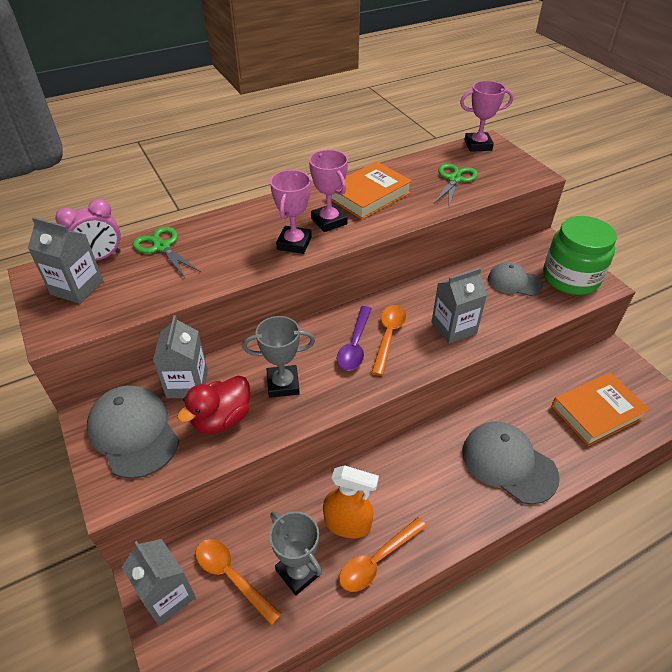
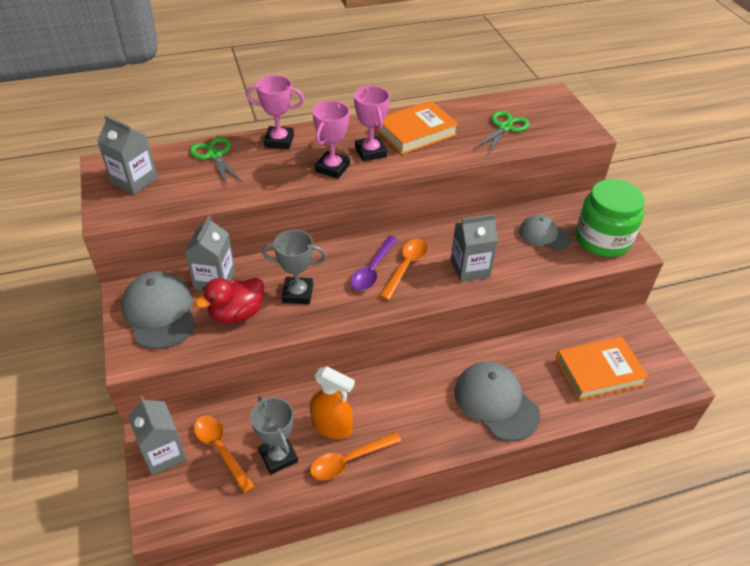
camera: 10 degrees right, 0 degrees up
pink clock [55,199,121,261] -> none
pink trophy [460,81,514,152] -> pink trophy moved to [246,75,304,149]

